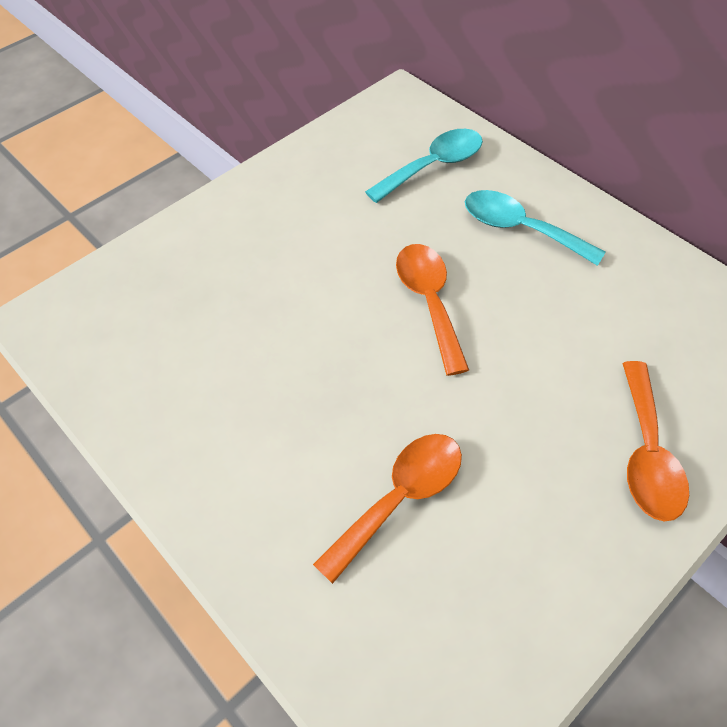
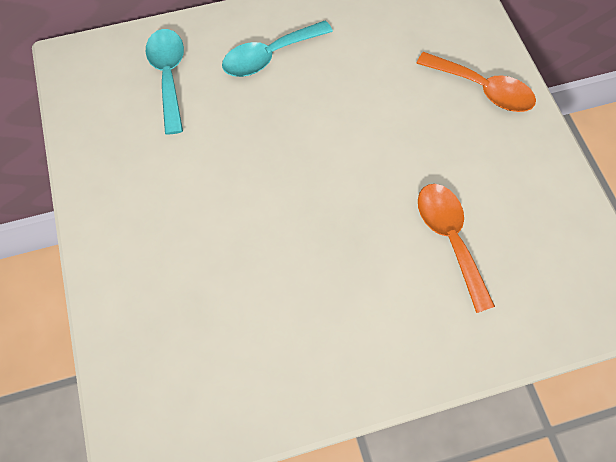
camera: 65 degrees left, 10 degrees up
orange spoon [396,244,469,376] -> none

